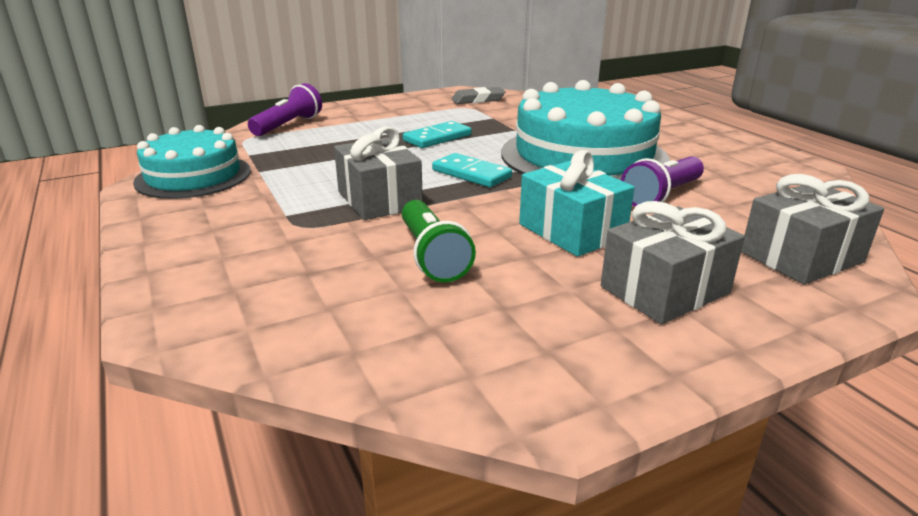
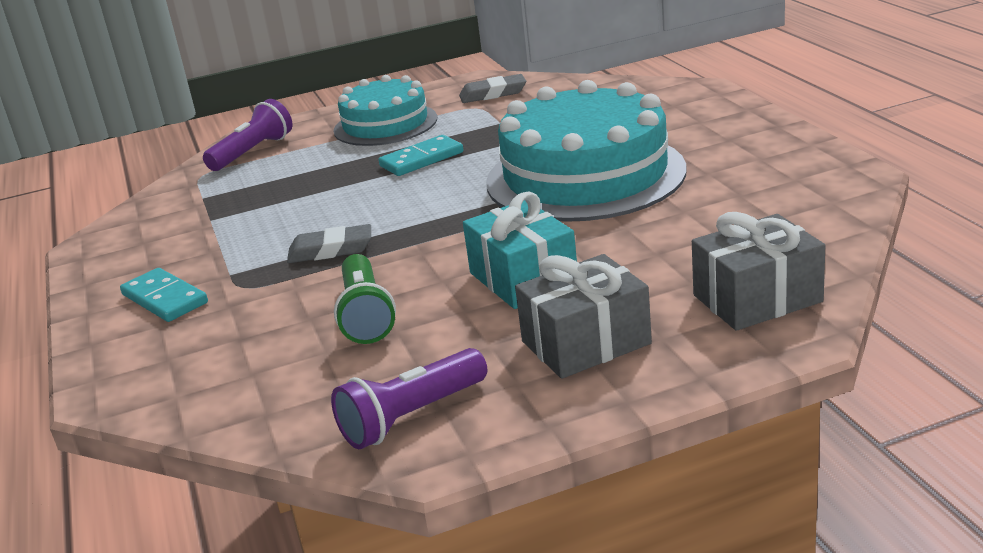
camera: 10 degrees right, 0 degrees up
turquoise cake [133,125,251,199] -> turquoise cake moved to [334,75,437,146]
grey gift [334,126,423,220] -> grey eraser [287,224,371,263]
turquoise domino [432,153,512,187] -> turquoise domino moved to [120,268,208,322]
purple flashlight [621,156,704,207] -> purple flashlight moved to [331,348,487,449]

